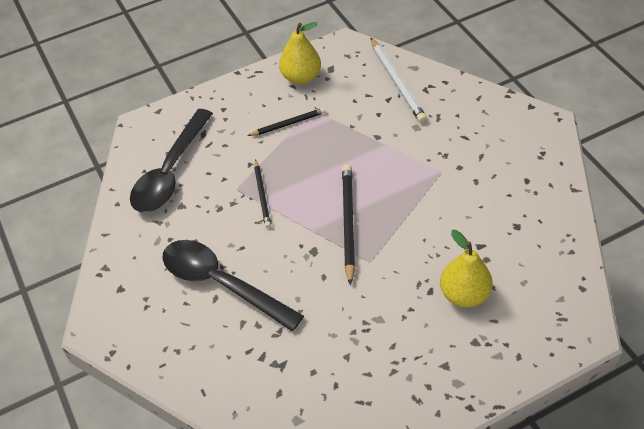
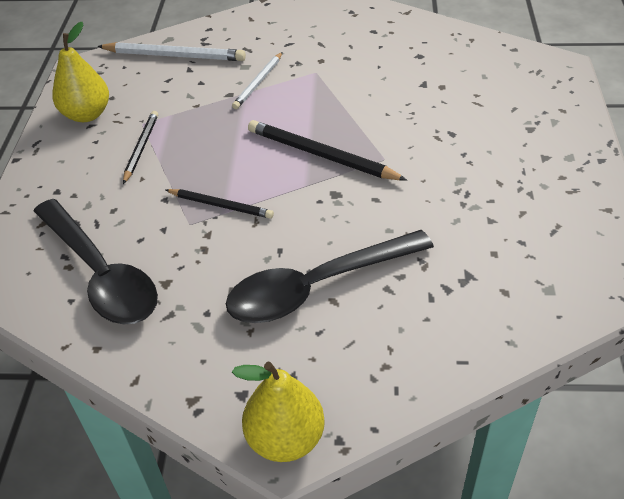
camera: 60 degrees left, 5 degrees down
yellow pear [440,230,493,307] -> yellow pear moved to [232,362,325,462]
none -> white pencil [232,52,282,109]

